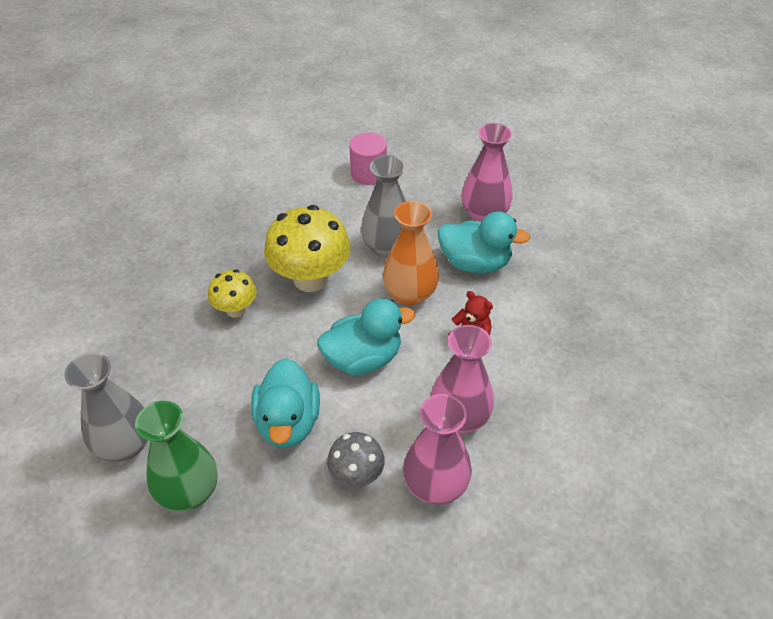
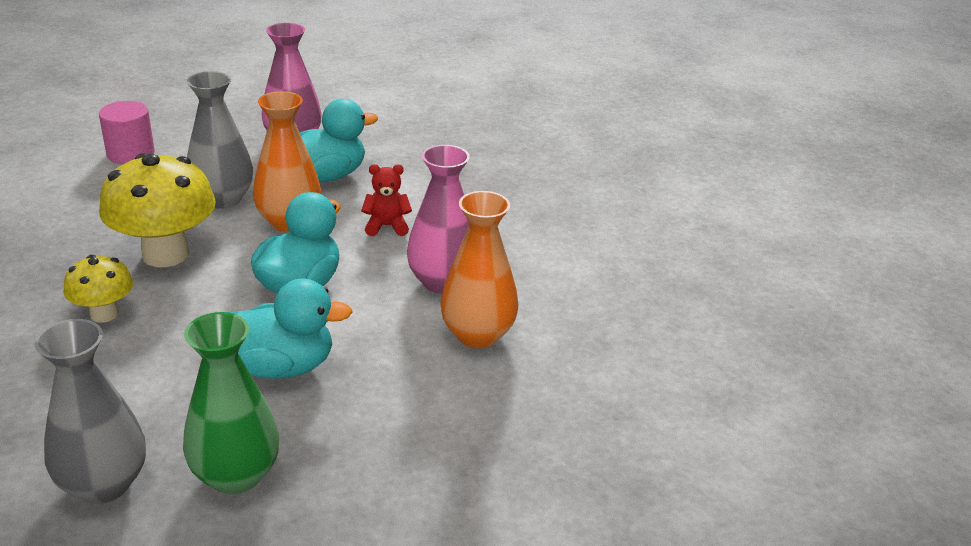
camera: 45 degrees left, 15 degrees down
turquoise duck [251,358,320,448] -> turquoise duck turned 45 degrees counterclockwise [228,278,353,379]
grey mushroom [327,432,385,487] -> none
pink vase [403,394,472,504] -> orange vase [440,191,518,348]

